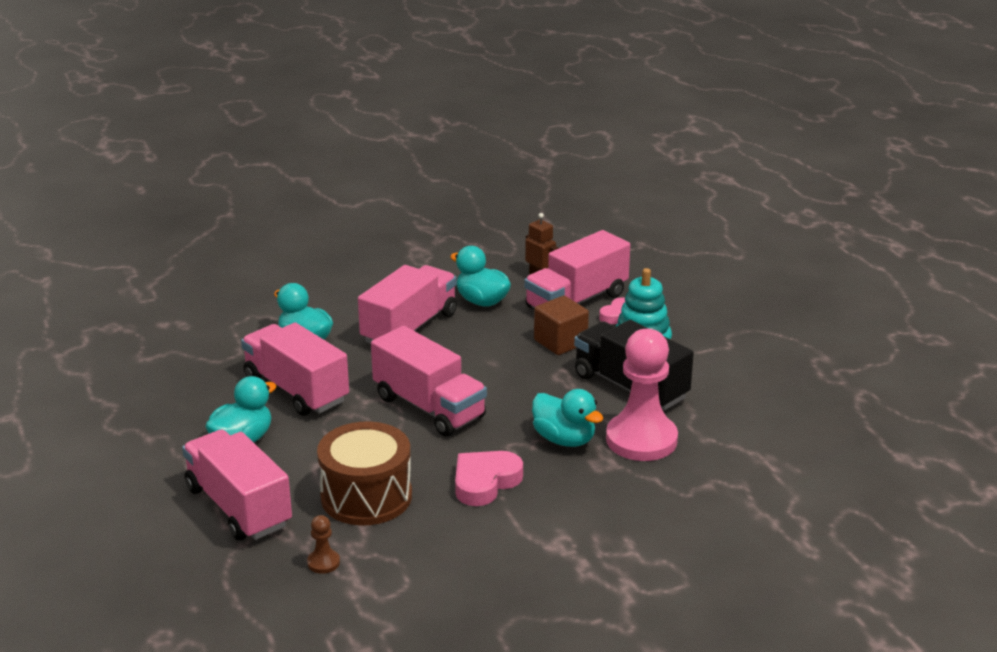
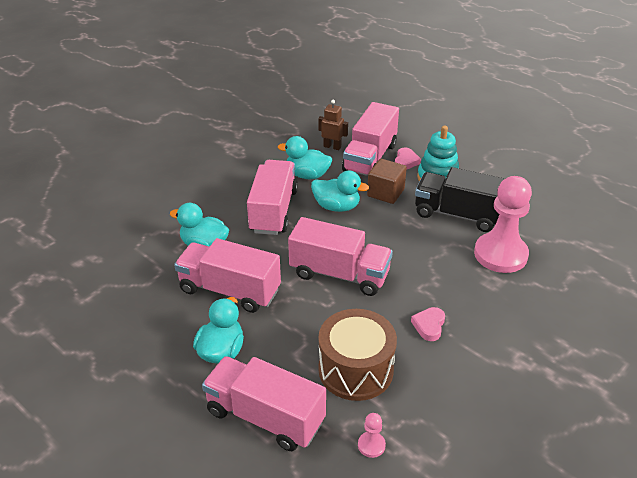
camera: 25 degrees left, 10 degrees up
brown pawn [307,515,340,574] -> pink pawn [358,413,386,458]
pink heart [455,451,523,506] -> pink heart [411,307,445,341], size x0.63
turquoise duck [532,389,604,447] -> turquoise duck moved to [311,171,369,212]

